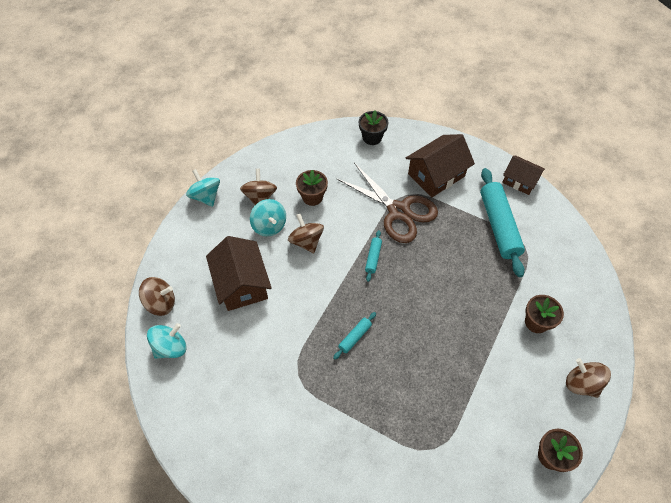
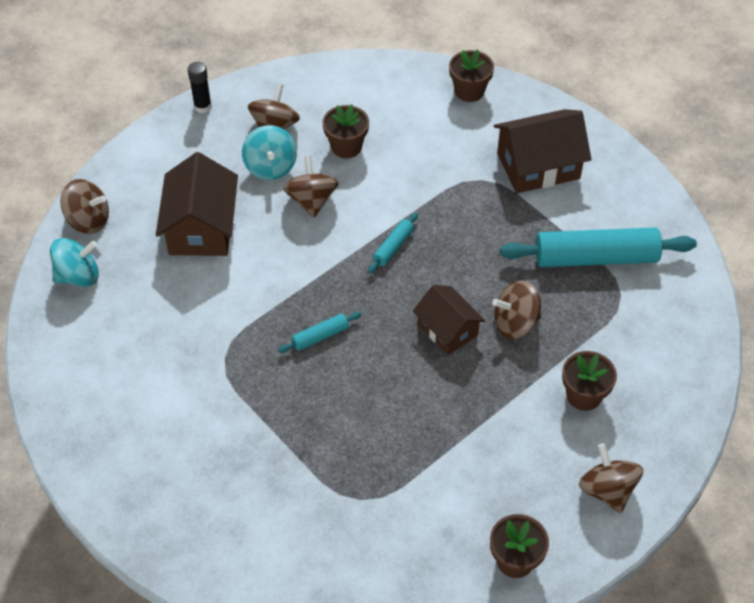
camera: 20 degrees right, 5 degrees down
turquoise spinning top [186,169,220,207] -> black glue stick [188,62,212,113]
brown scissors [336,163,438,243] -> none
black flower pot [359,110,388,145] -> brown flower pot [449,50,494,102]
turquoise rolling pin [480,168,525,277] -> turquoise rolling pin turned 75 degrees clockwise [500,227,697,267]
brown house [502,155,545,195] -> brown house moved to [413,285,485,355]
none -> brown spinning top [492,280,541,339]

